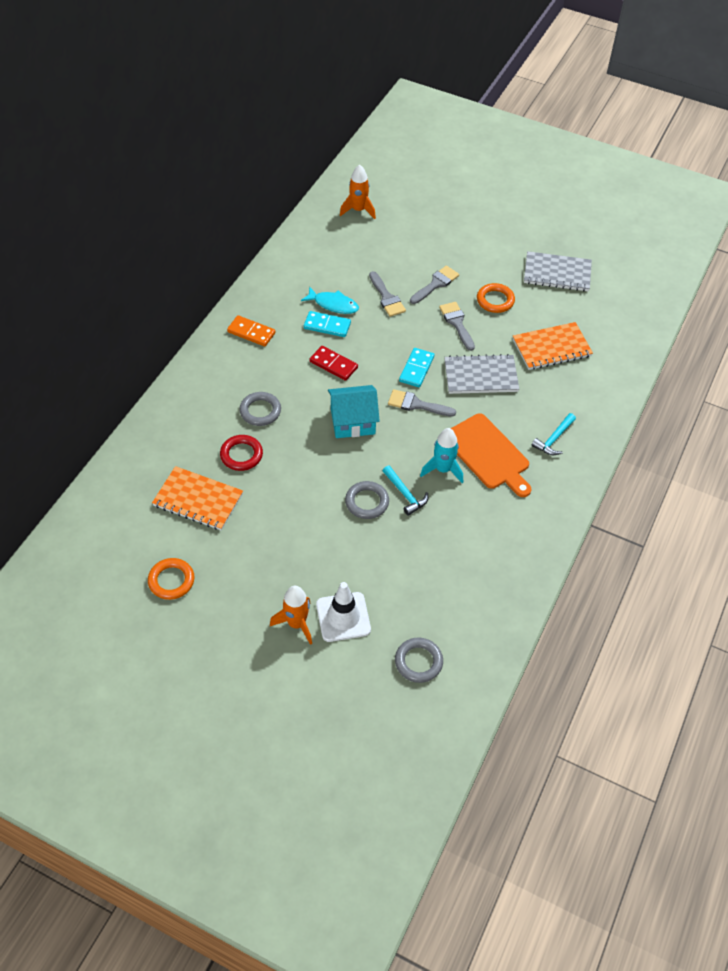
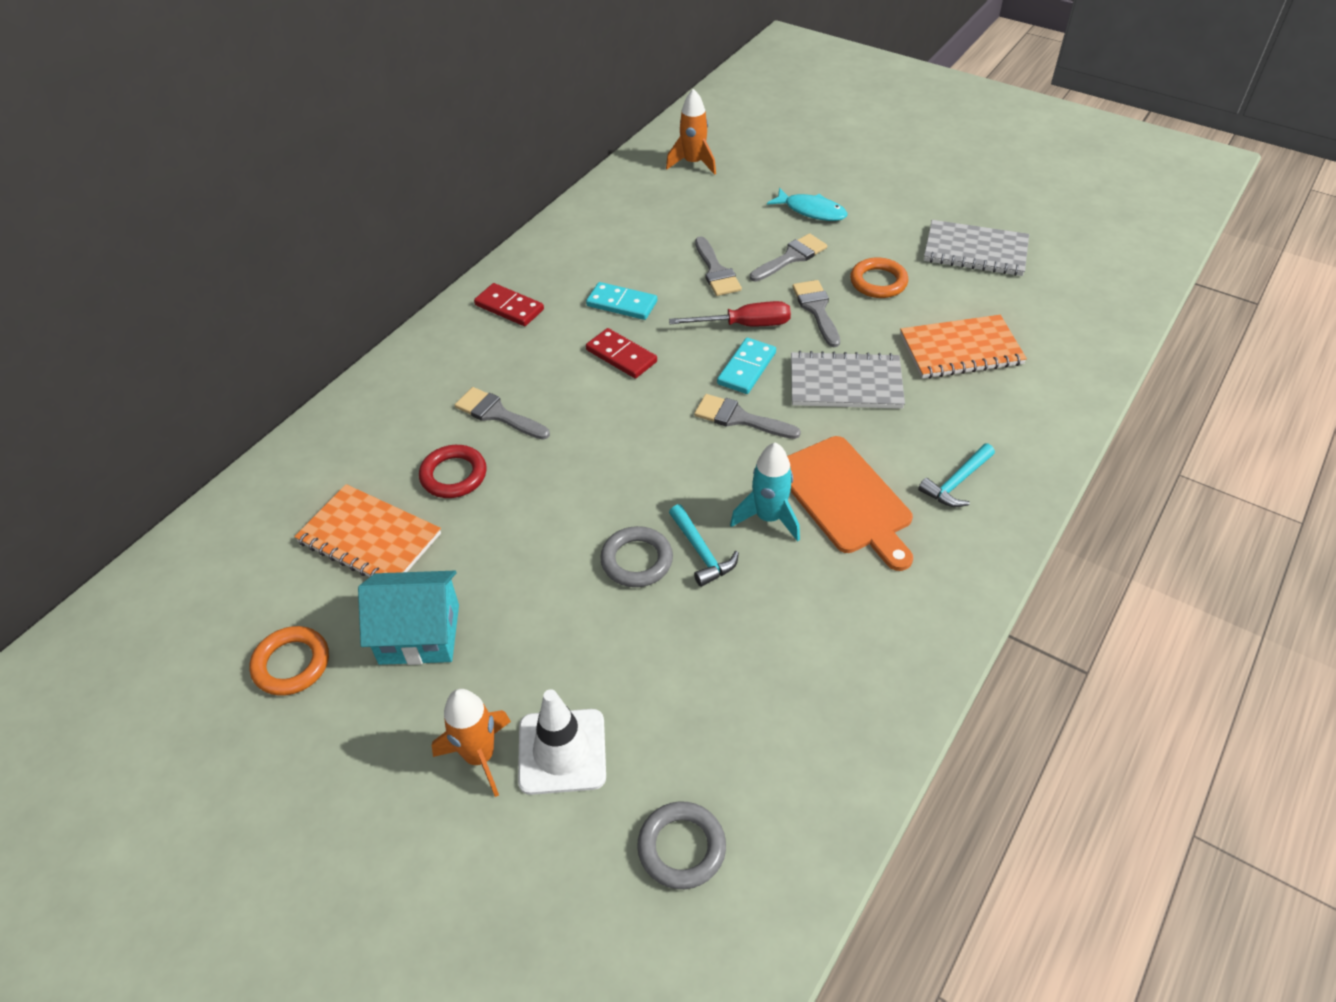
camera: 10 degrees right, 5 degrees down
orange domino [227,315,275,346] -> red domino [474,283,544,326]
grey ring [239,392,281,426] -> grey brush [455,387,550,440]
turquoise fish [301,286,359,314] -> turquoise fish moved to [767,188,848,221]
turquoise house [328,385,380,438] -> turquoise house moved to [358,571,459,665]
none -> red screwdriver [669,301,791,326]

